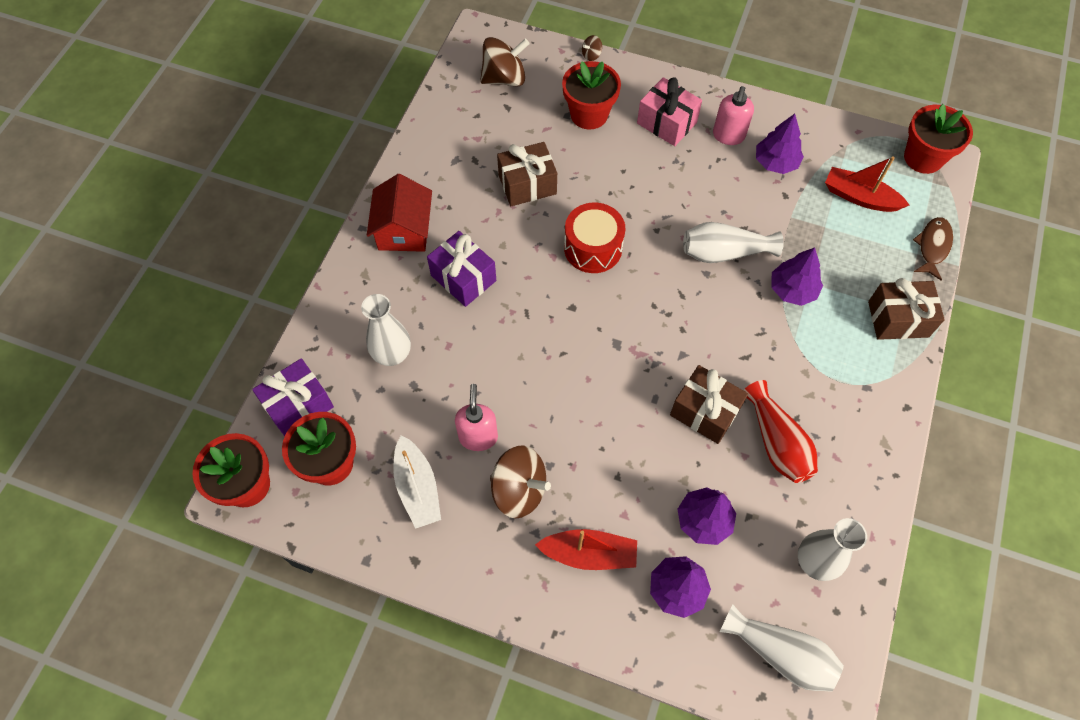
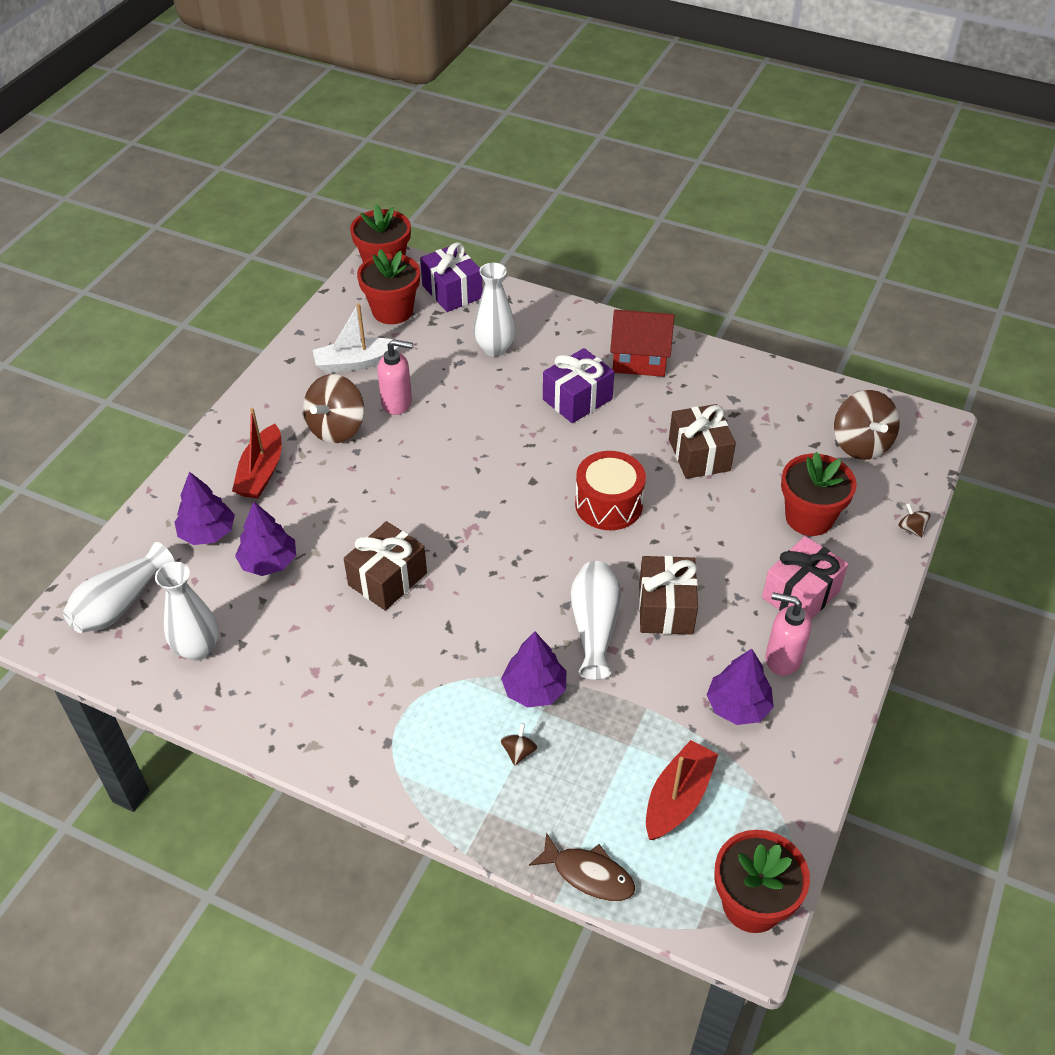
camera: 95 degrees right, 15 degrees down
red vase [743,380,818,483] -> none
brown gift [868,278,945,340] -> brown gift moved to [639,556,698,635]
none -> brown spinning top [500,723,537,766]

